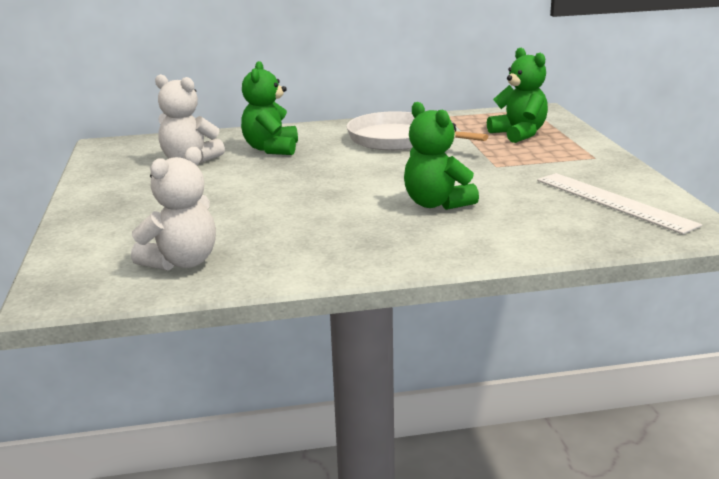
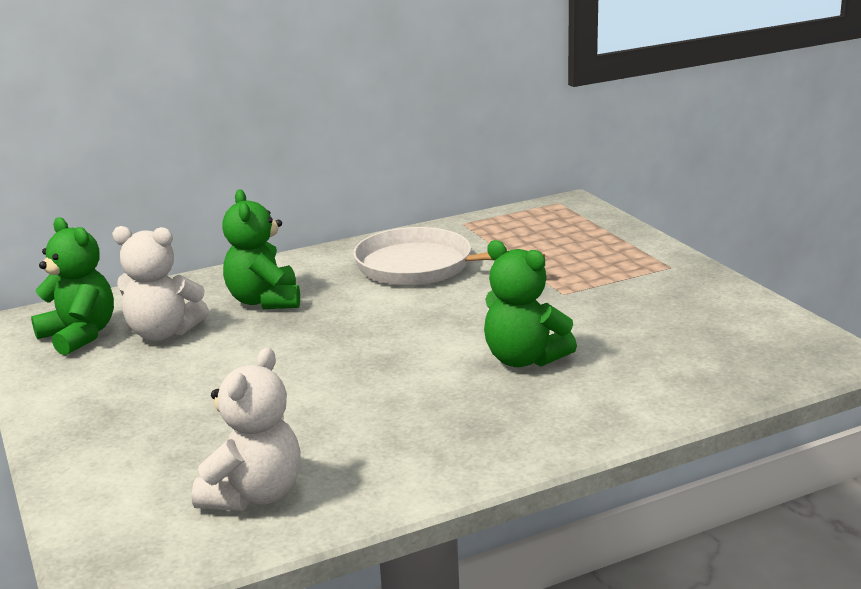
camera: 15 degrees left, 0 degrees up
green teddy bear [487,48,548,143] -> green teddy bear moved to [31,217,114,356]
white ruler [537,173,702,234] -> none

